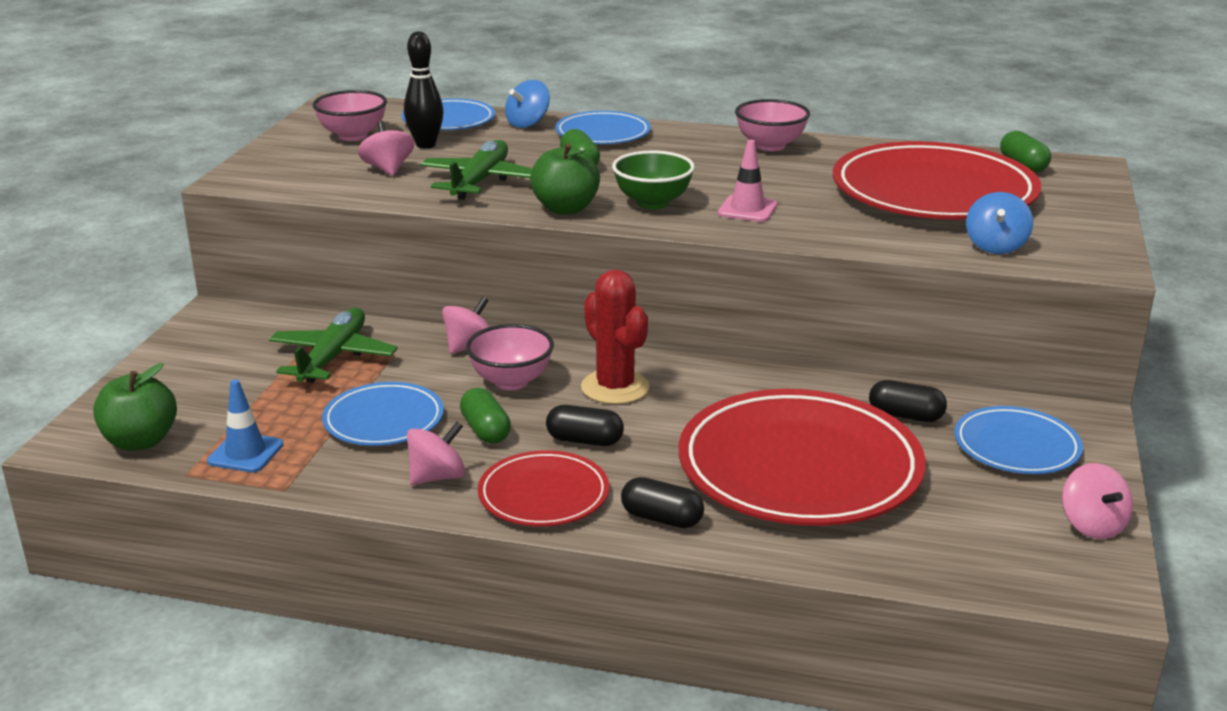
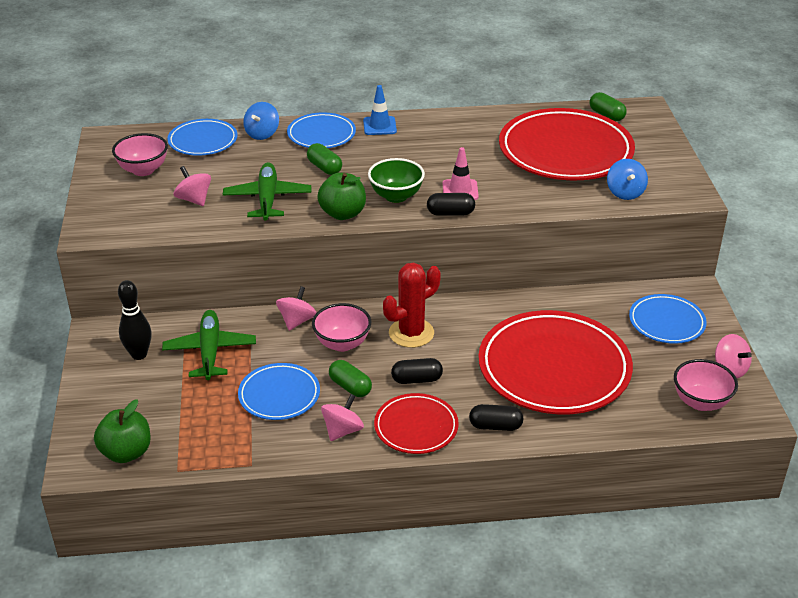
camera: 20 degrees left, 10 degrees up
blue traffic cone [207,380,283,473] -> blue traffic cone moved to [363,85,397,135]
black bowling pin [404,31,444,148] -> black bowling pin moved to [118,280,152,360]
red cactus [581,270,650,404] -> red cactus turned 75 degrees counterclockwise [383,262,441,348]
pink bowl [735,99,810,151] -> pink bowl moved to [674,359,738,411]
black capsule [869,380,947,422] -> black capsule moved to [427,193,475,216]

